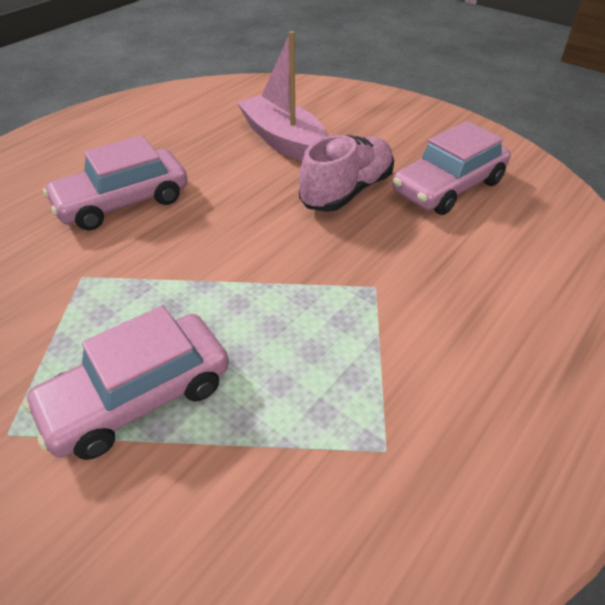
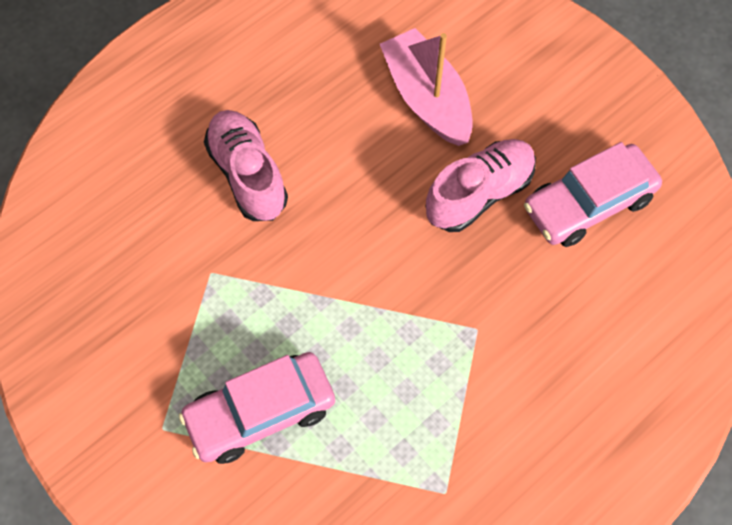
camera: 10 degrees right, 20 degrees up
pink car [43,135,188,230] -> pink shoe [204,110,288,221]

